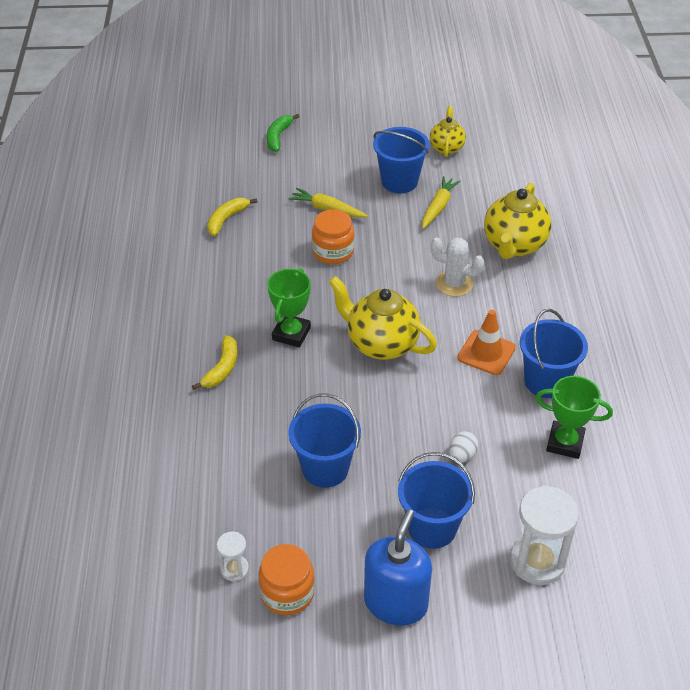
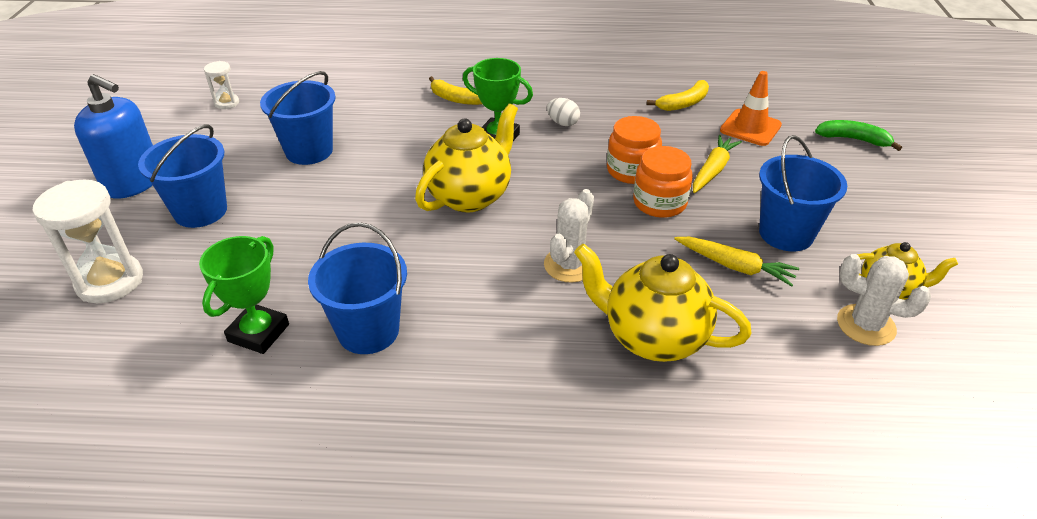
camera: 95 degrees right, 5 degrees down
yellow banana [207,198,257,236] -> yellow banana turned 105 degrees clockwise [647,80,709,111]
orange jar [258,544,315,615] -> orange jar moved to [633,146,693,218]
white egg [449,431,479,463] -> white egg moved to [547,98,580,126]
orange traffic cone [458,310,516,375] -> orange traffic cone moved to [720,71,782,146]
none -> white cactus [837,254,931,346]

